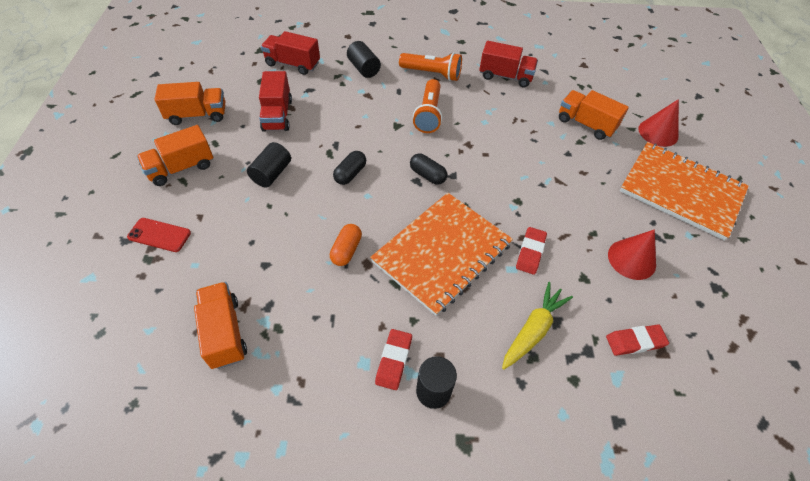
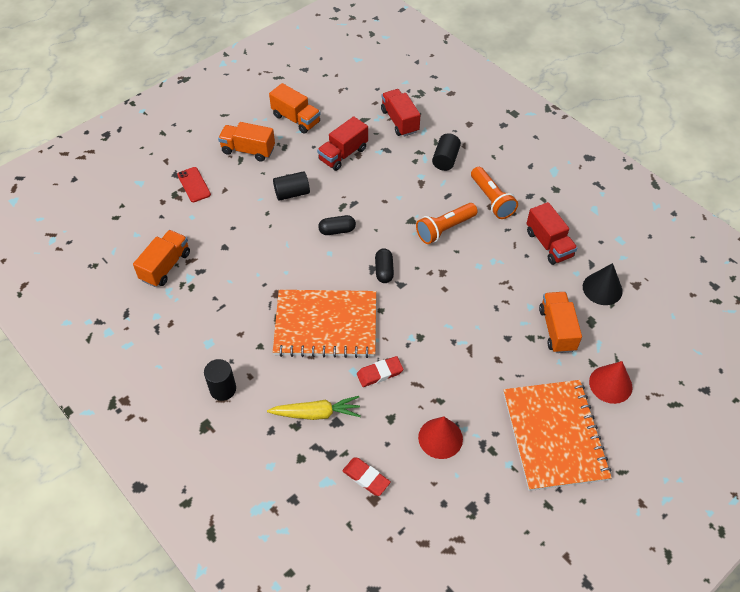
camera: 50 degrees right, 0 degrees up
orange capsule [330,224,362,266] -> none
red eraser [375,329,412,390] -> none
none -> black cone [583,263,623,305]

